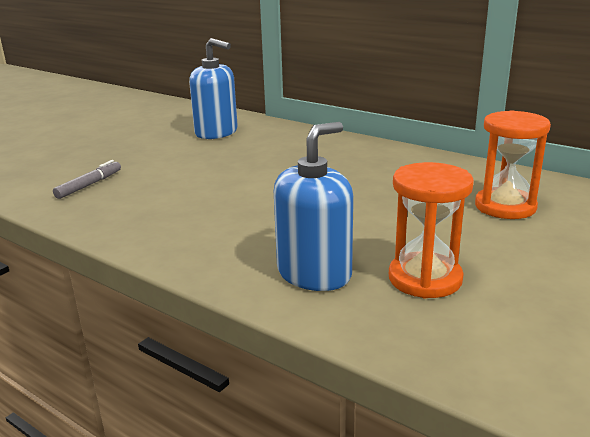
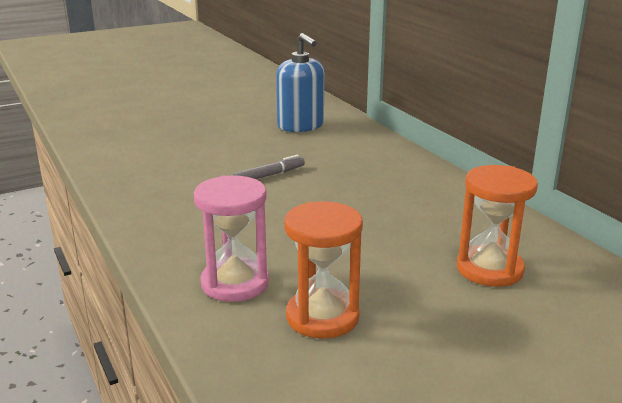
camera: 25 degrees right, 0 degrees up
grey marker [53,160,121,199] -> grey marker moved to [233,155,305,179]
blue soap dispenser [274,122,353,291] -> pink hourglass [194,176,269,302]

